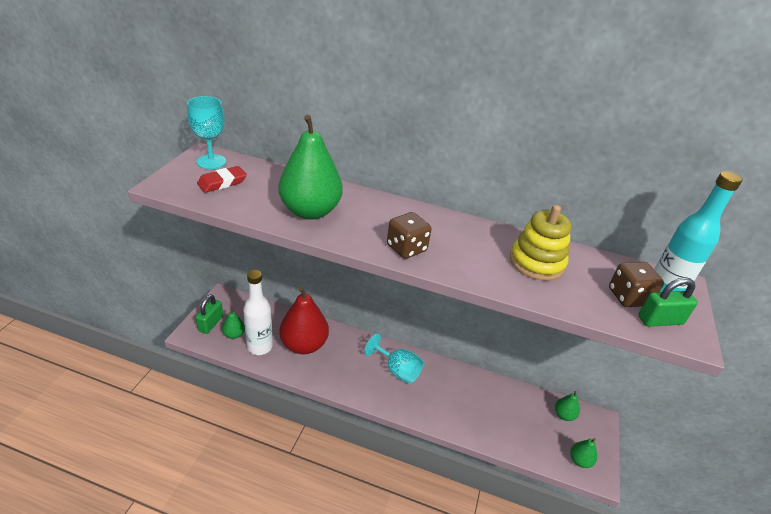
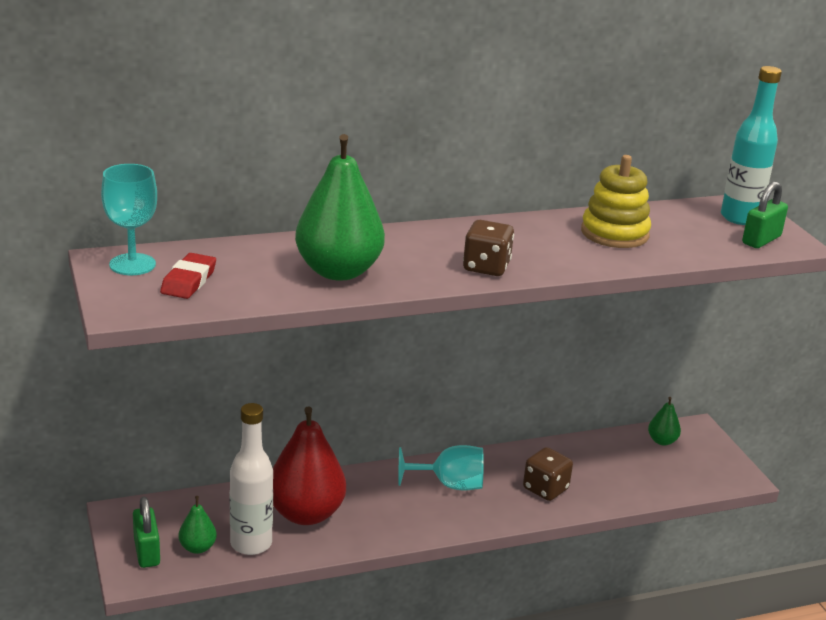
camera: 35 degrees left, 10 degrees down
green pear [570,438,597,468] -> none
brown dice [609,262,664,307] -> brown dice moved to [523,447,573,501]

